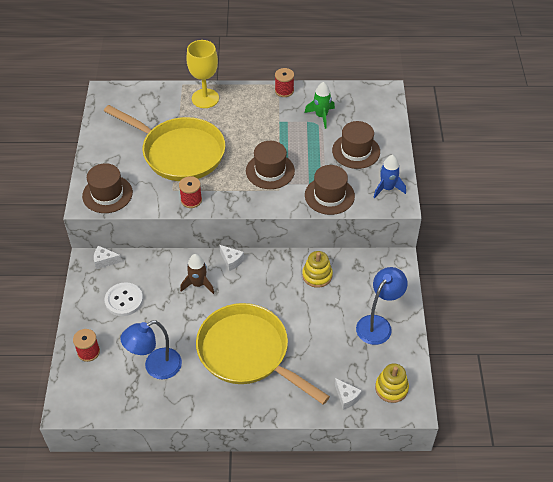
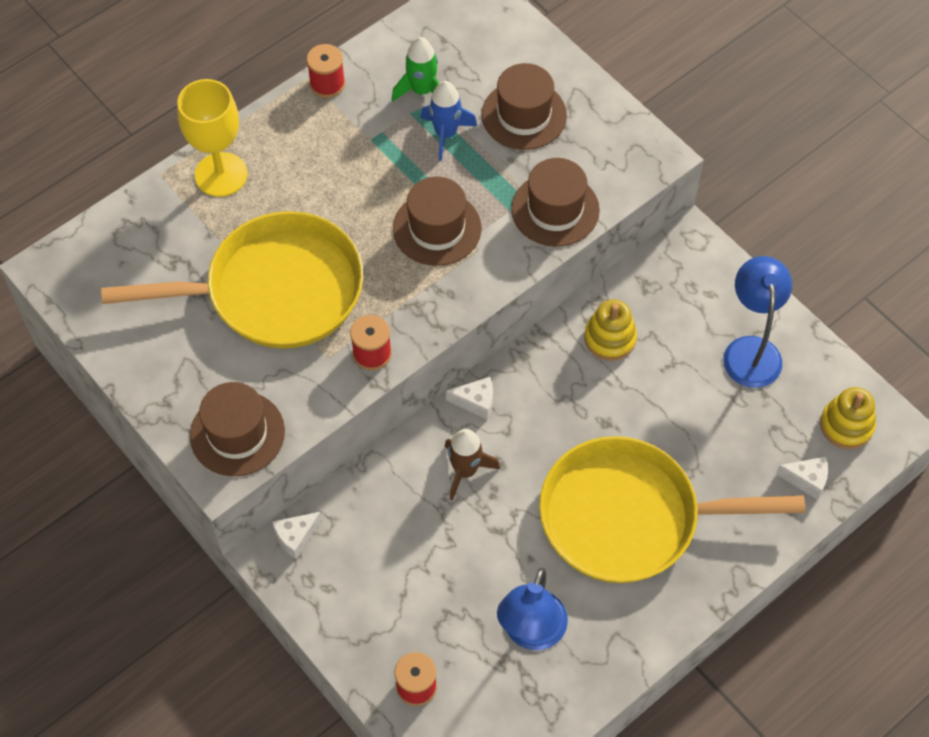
camera: 40 degrees left, 10 degrees up
white button [105,282,143,316] -> none
blue rocket [373,155,406,198] -> blue rocket moved to [420,81,477,161]

